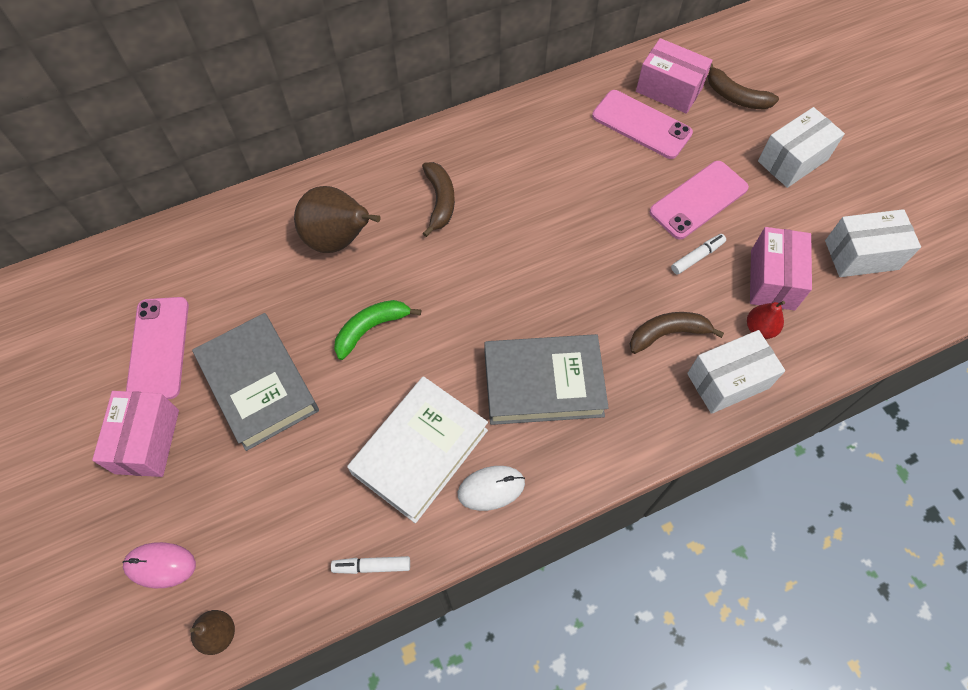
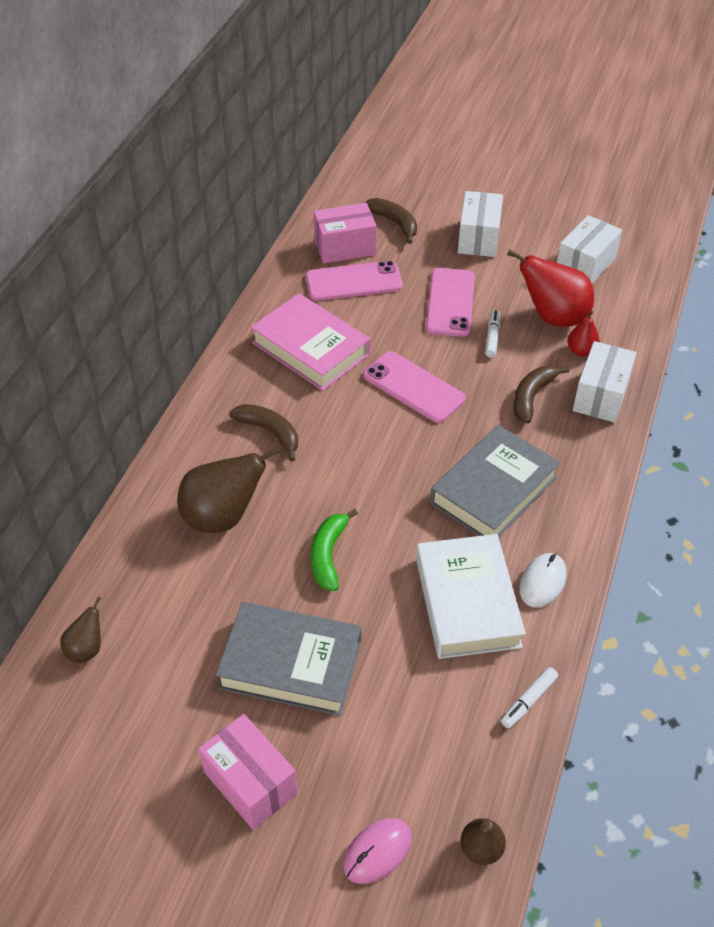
camera: 45 degrees left, 15 degrees down
pink phone [126,297,189,399] -> pink phone moved to [363,351,466,423]
brown banana [707,63,779,110] -> brown banana turned 120 degrees counterclockwise [364,198,417,244]
pink box [750,227,812,310] -> red pear [507,250,594,327]
none -> brown pear [60,597,101,663]
none -> pink book [251,293,370,391]

